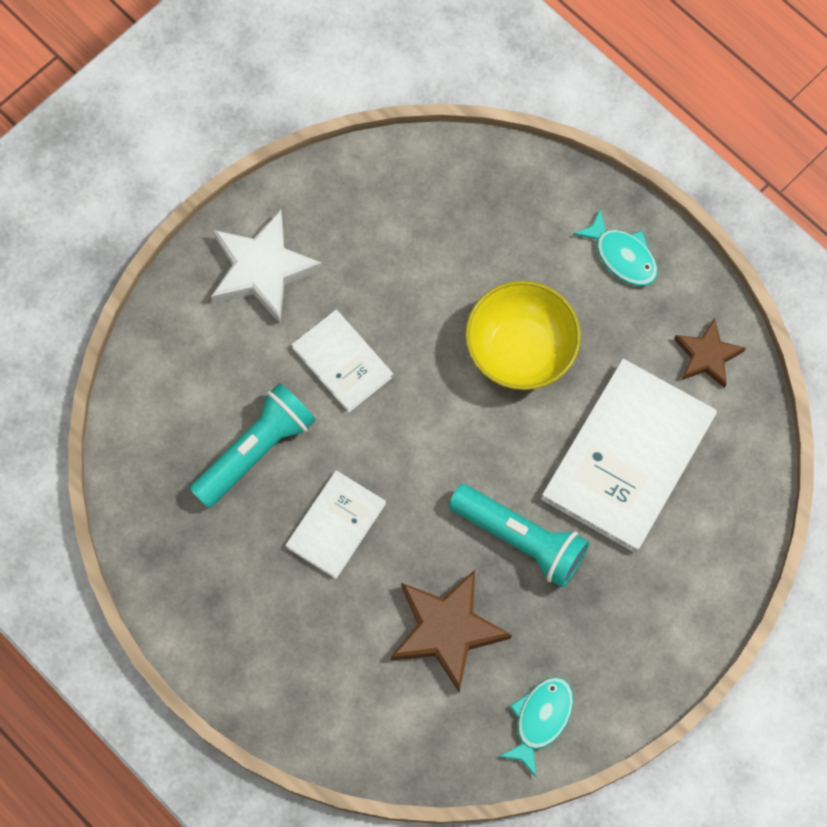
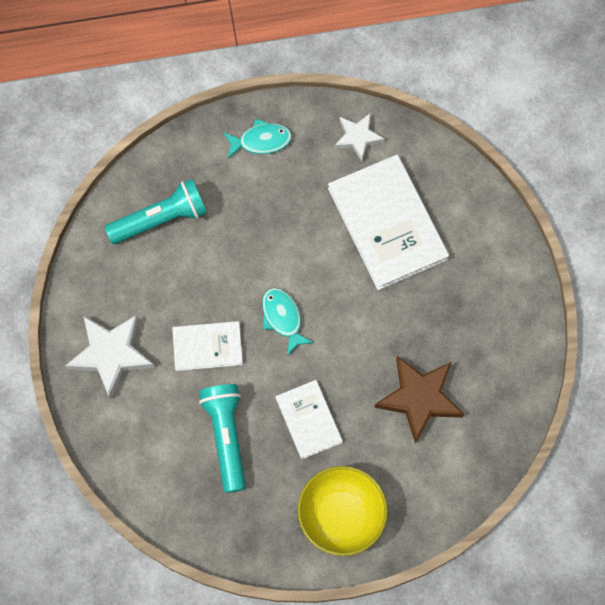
camera: 55 degrees left, 0 degrees up
turquoise flashlight [449,484,589,588] -> turquoise flashlight moved to [105,179,207,244]
yellow bowl [465,281,581,390] -> yellow bowl moved to [298,466,388,556]
turquoise fish [498,677,573,778] -> turquoise fish moved to [262,288,314,356]
brown star [674,318,746,388] -> white star [334,113,385,161]

